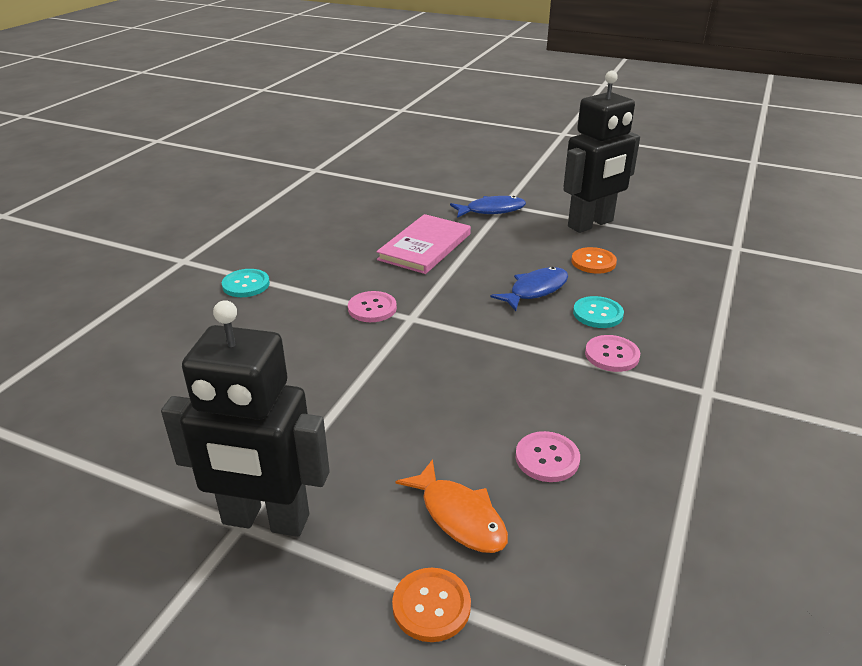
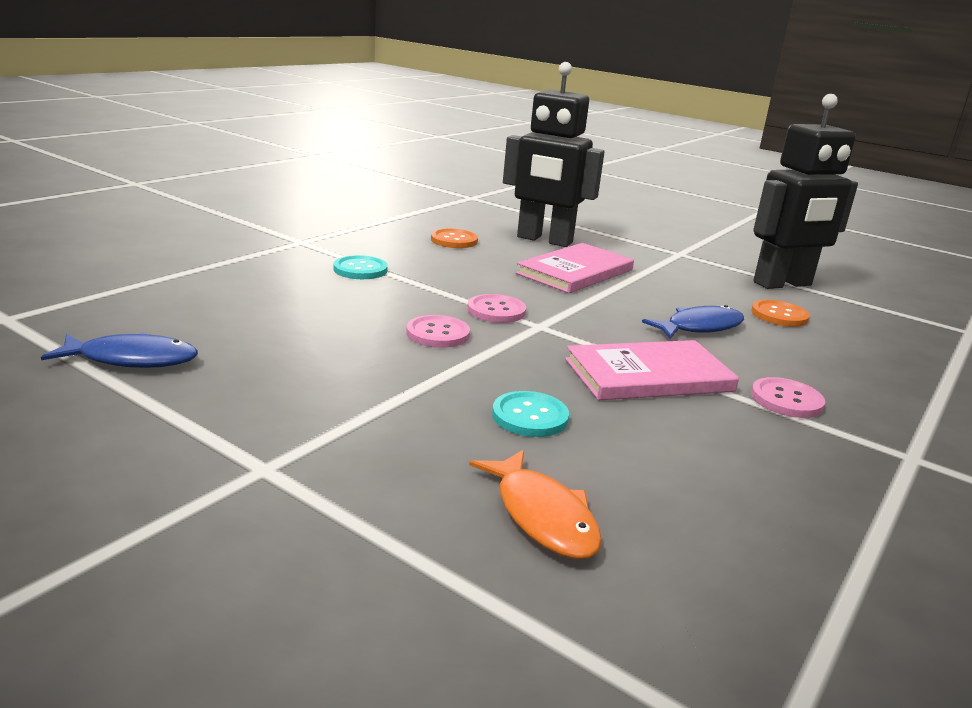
camera: 10 degrees right, 10 degrees down
black robot [161,300,330,537] -> black robot moved to [503,62,604,247]
orange button [392,568,471,642] -> orange button moved to [431,229,478,248]
blue fish [450,196,526,218] -> blue fish moved to [41,332,198,368]
pink button [515,431,580,482] -> pink button moved to [406,315,470,348]
turquoise button [573,296,624,328] -> turquoise button moved to [492,391,569,437]
none -> pink book [565,340,739,400]

